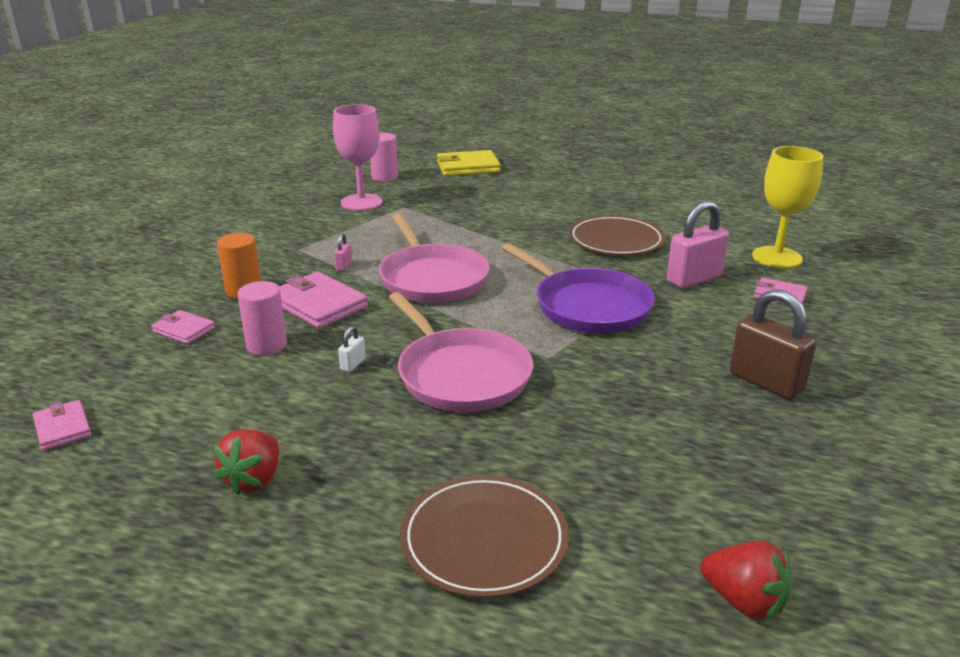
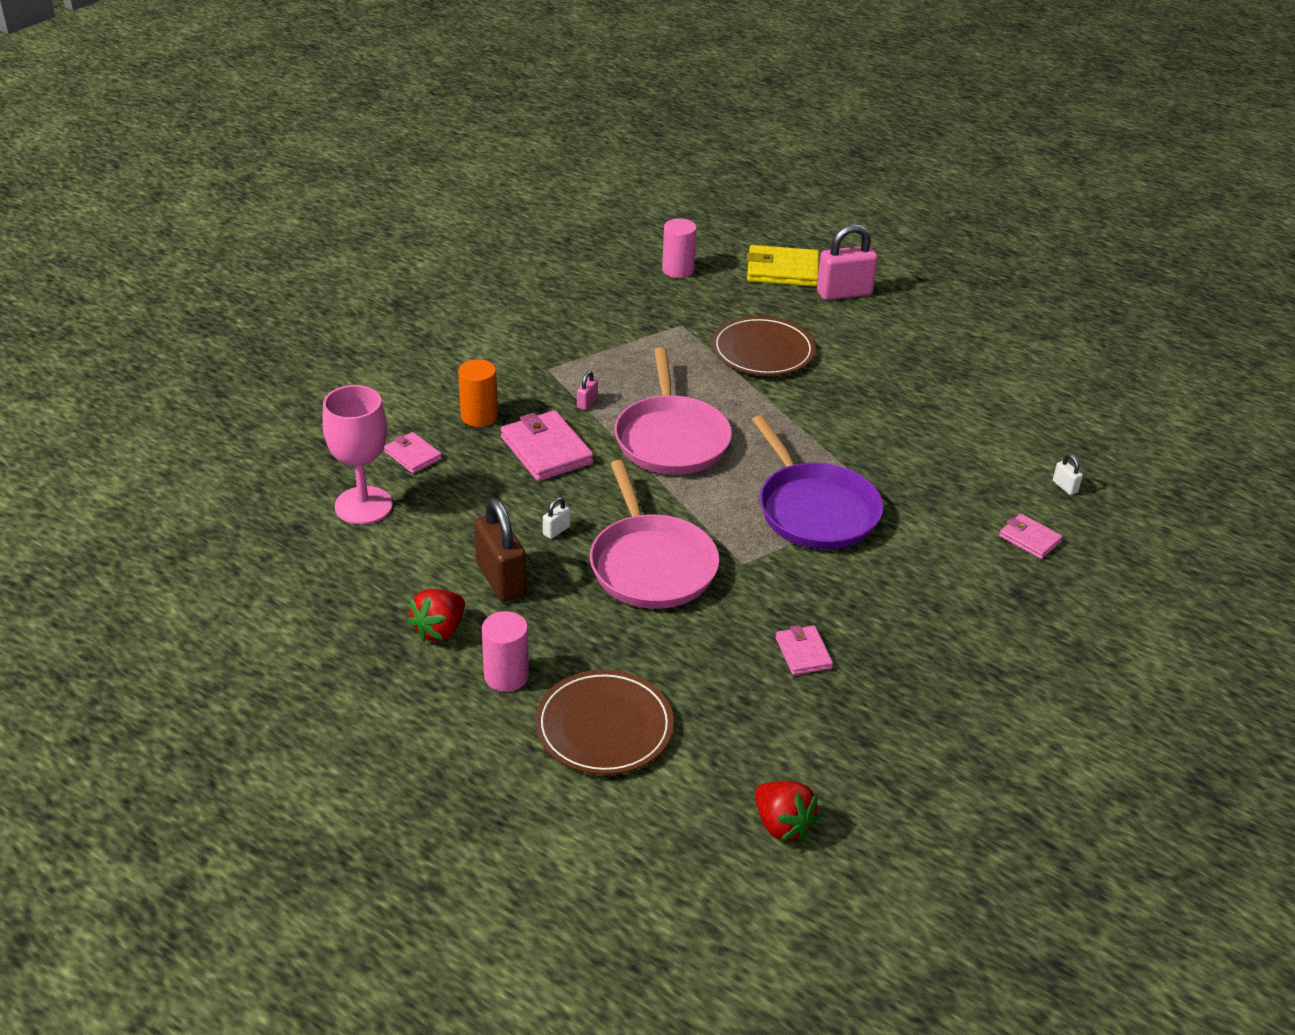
camera: 15 degrees right, 10 degrees up
pink wallet [33,400,91,450] -> pink wallet moved to [776,625,833,675]
pink cylinder [237,281,287,355] -> pink cylinder moved to [482,611,529,692]
pink goblet [333,104,383,211] -> pink goblet moved to [323,385,393,525]
brown plate [569,215,665,255] -> brown plate moved to [712,316,815,376]
pink padlock [667,201,729,288] -> pink padlock moved to [817,224,878,300]
brown padlock [730,289,816,400] -> brown padlock moved to [474,498,527,602]
yellow goblet [752,146,823,268] -> white padlock [1053,454,1083,495]

